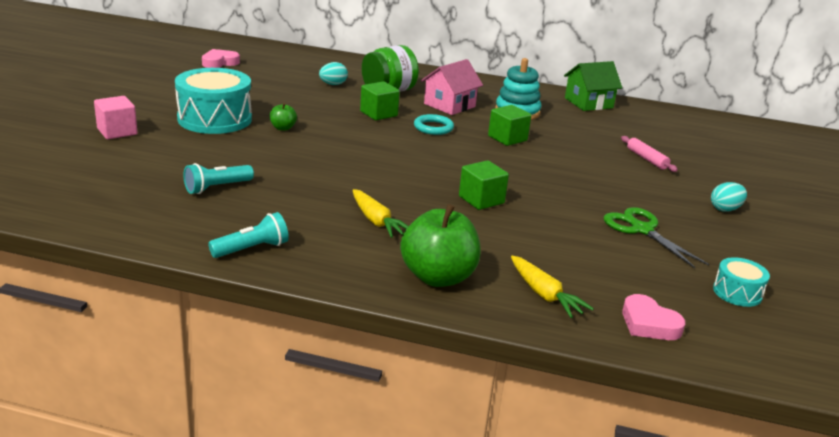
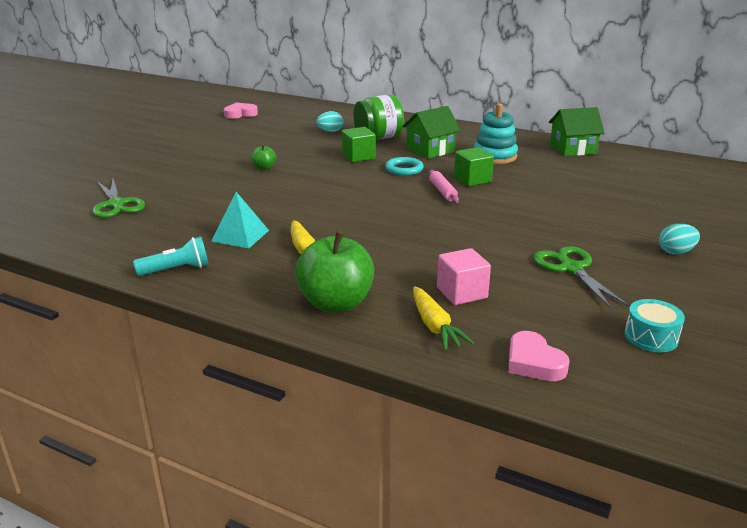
camera: 15 degrees right, 0 degrees up
pink cube [94,96,138,139] -> pink cube moved to [437,248,491,305]
turquoise drum [175,68,252,134] -> none
turquoise flashlight [183,163,254,194] -> none
pink house [421,59,483,115] -> green house [402,106,461,159]
green cube [459,160,509,210] -> none
pink rolling pin [621,136,678,172] -> pink rolling pin moved to [429,170,459,203]
none -> green scissors [92,179,145,218]
none -> turquoise pyramid [211,192,269,248]

